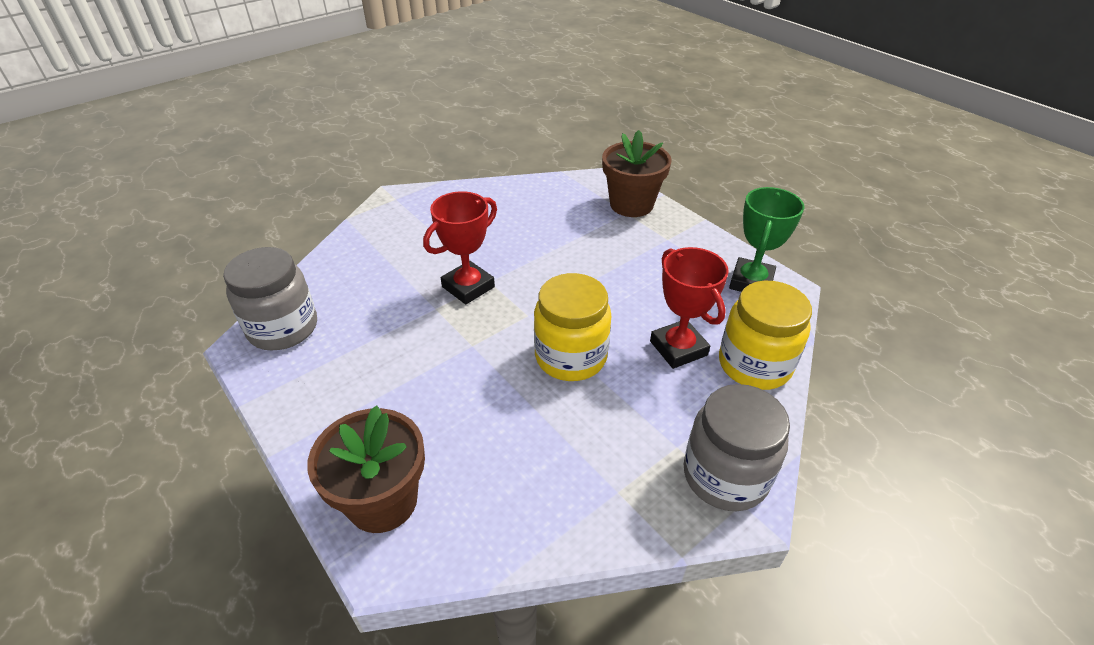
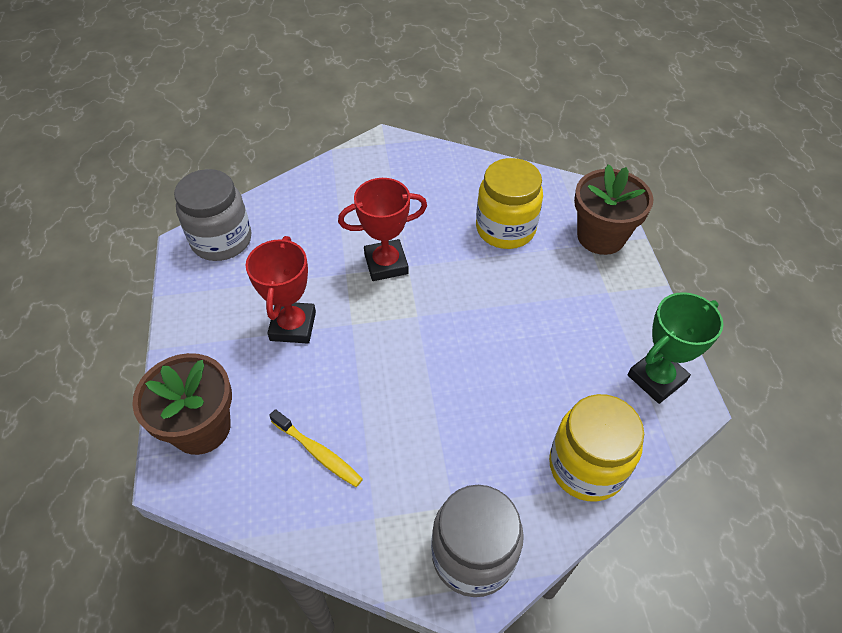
camera: 30 degrees right, 10 degrees up
yellow jar [534,273,611,381] -> yellow jar moved to [476,158,543,249]
red trophy [650,247,729,369] -> red trophy moved to [245,236,316,344]
none -> yellow toothbrush [269,409,363,487]

